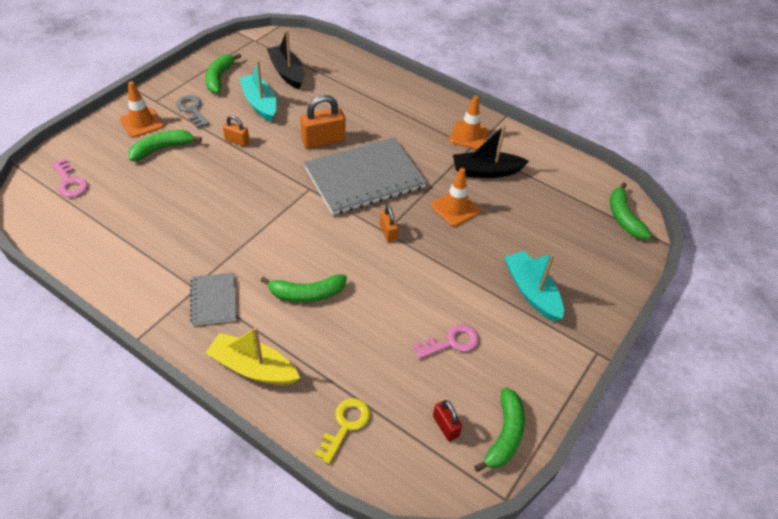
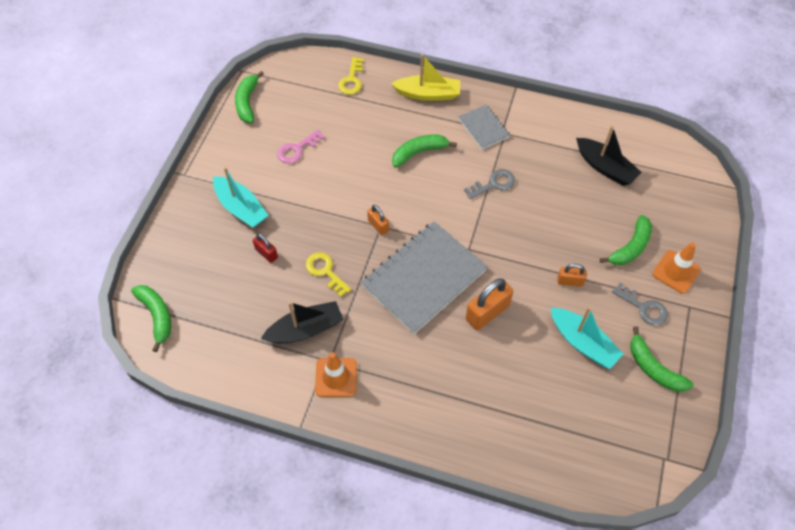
camera: 165 degrees right, 10 degrees up
pink key [52,159,88,197] -> none
green banana [205,53,241,94] -> green banana turned 150 degrees clockwise [630,327,694,392]
black boat [267,30,304,90] -> black boat moved to [576,126,642,186]
orange traffic cone [431,168,480,226] -> yellow key [306,252,351,297]
red padlock [433,400,462,441] -> red padlock moved to [253,233,278,263]
none -> grey key [464,169,515,199]

